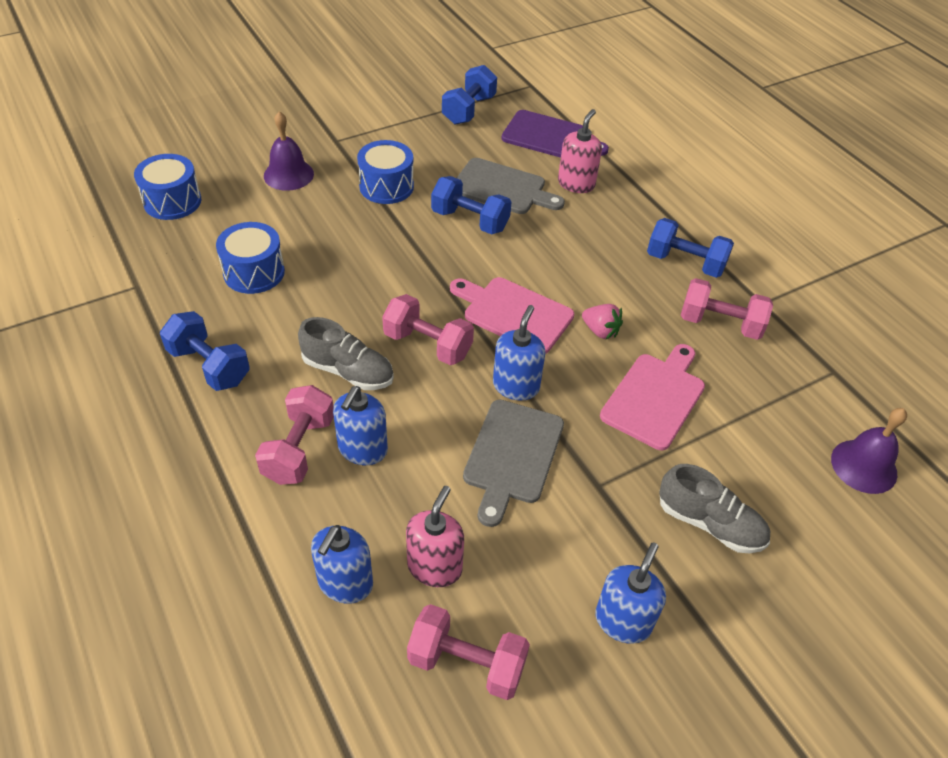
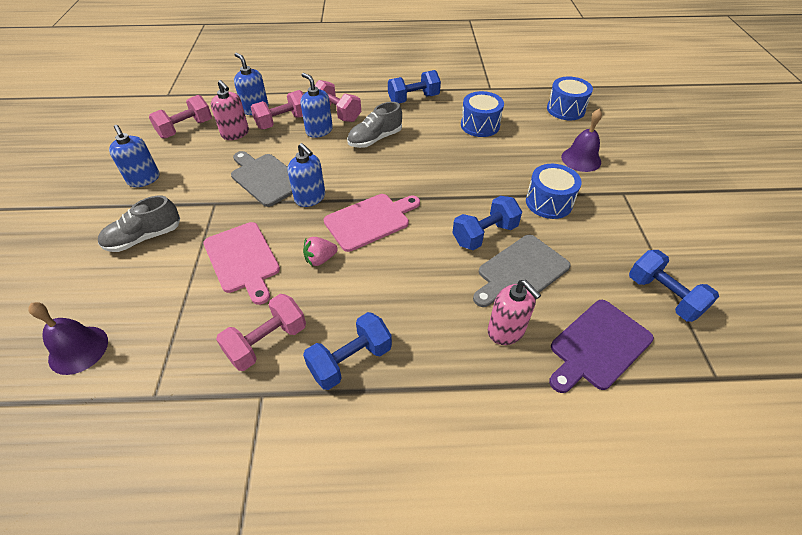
camera: 120 degrees right, 0 degrees up
pink dumbbell [382,294,474,365] -> pink dumbbell moved to [251,90,304,129]

